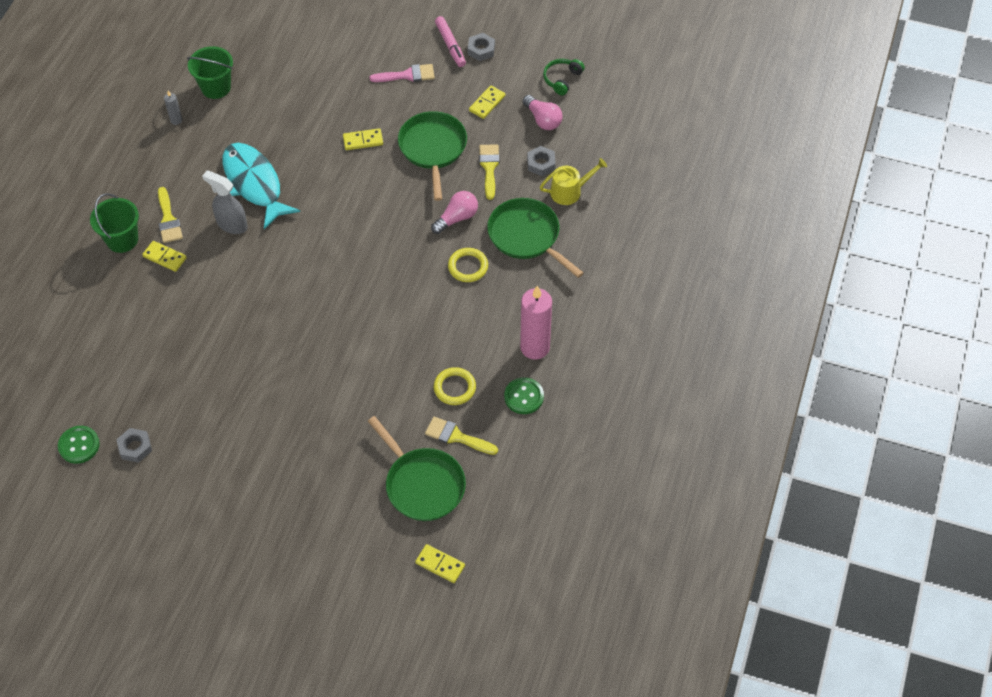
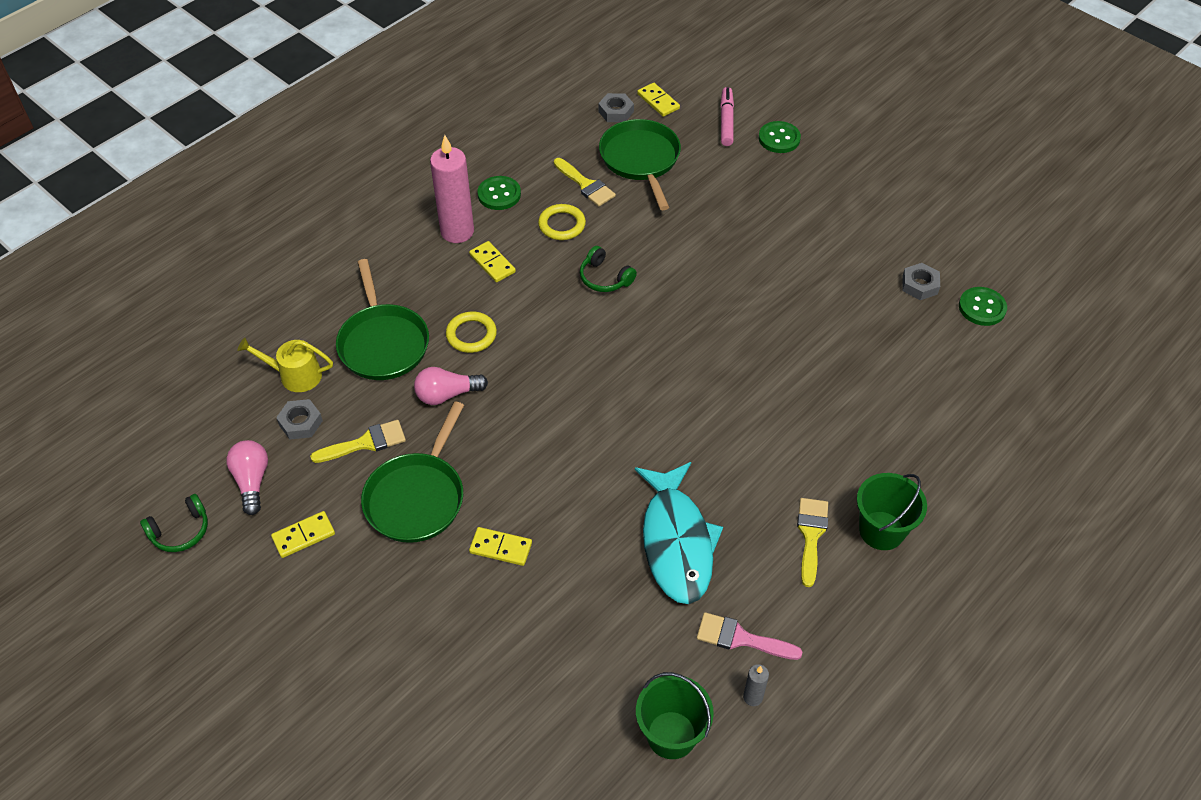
camera: 155 degrees left, 5 degrees down
yellow domino [142,241,187,272] -> yellow domino moved to [469,241,516,282]
grey spray bottle [202,170,248,234] -> none
pink brush [370,64,435,82] -> pink brush moved to [697,612,802,660]
pink marker [435,16,466,67] -> pink marker moved to [720,87,734,146]
grey nut [468,33,495,61] -> grey nut moved to [598,93,634,122]
yellow brush [479,144,500,200] -> yellow brush turned 135 degrees counterclockwise [310,420,406,463]
none -> green headphones [580,246,637,292]
none -> green button [759,121,801,153]

